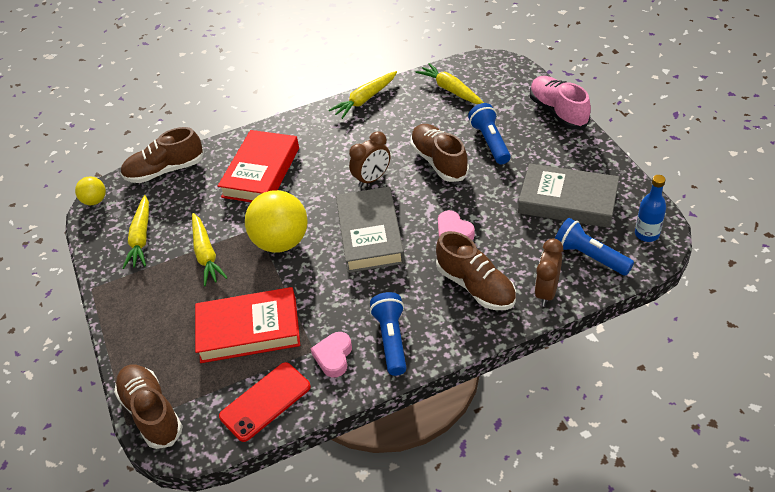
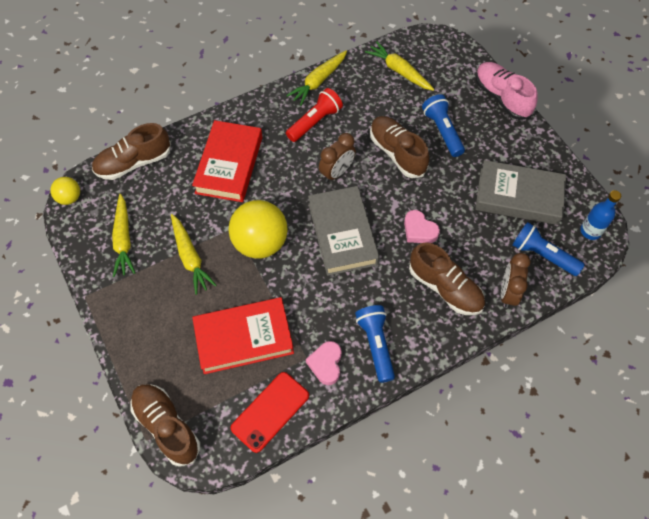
camera: 10 degrees left, 15 degrees up
none -> red flashlight [286,88,343,142]

